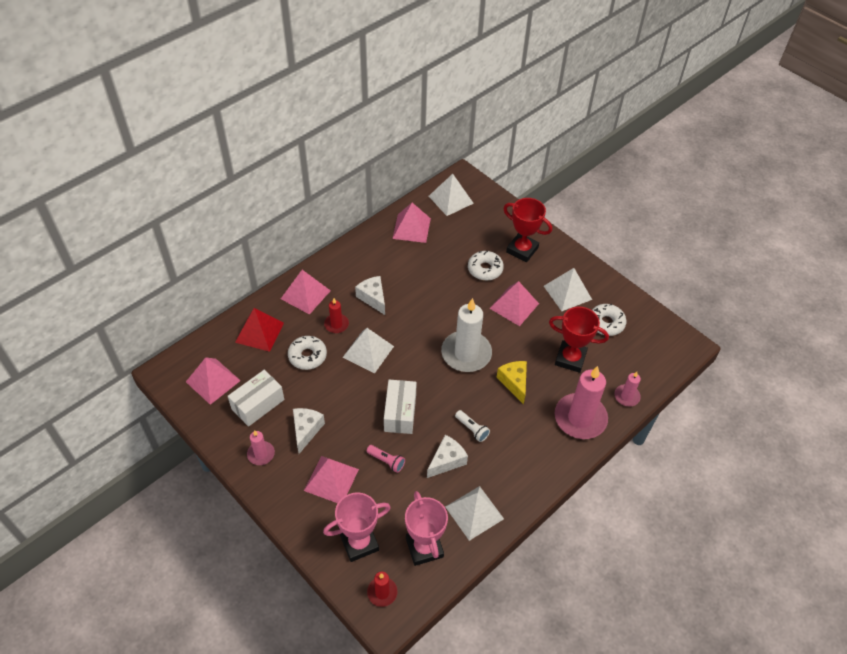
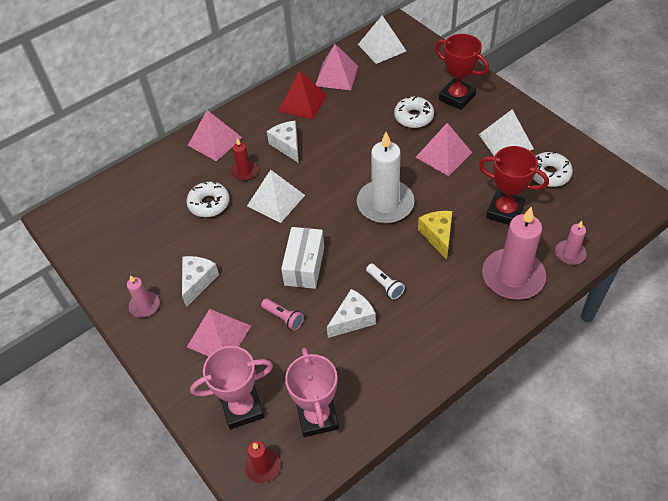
camera: 10 degrees right, 0 degrees up
pink pyramid [186,357,241,405] -> none
white box [228,370,284,427] -> none
red pyramid [235,308,284,352] -> red pyramid moved to [279,71,327,119]
white pyramid [445,486,504,541] -> none

